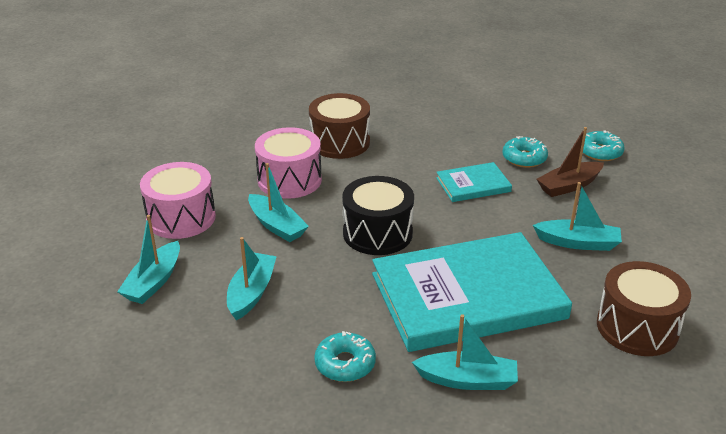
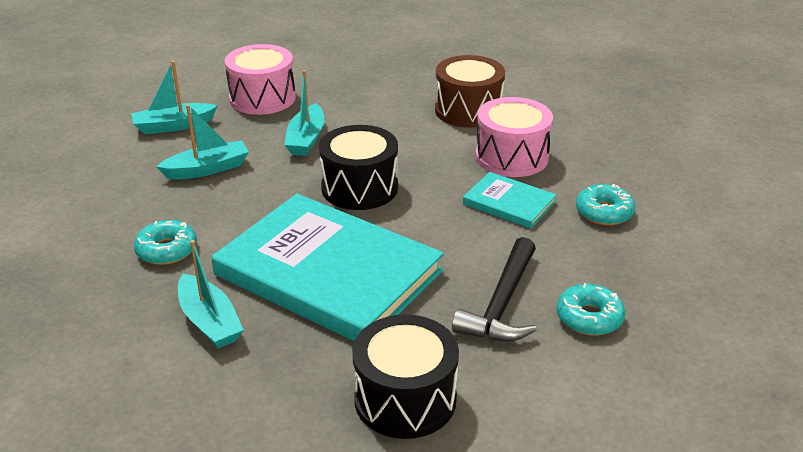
camera: 50 degrees right, 0 degrees up
pink drum [255,127,322,199] -> pink drum moved to [475,97,553,177]
turquoise boat [533,182,622,251] -> black hammer [452,237,536,342]
brown boat [537,127,604,197] -> none
turquoise donut [583,130,625,161] -> turquoise donut moved to [557,283,625,335]
brown drum [597,261,691,356] -> black drum [352,314,459,439]

